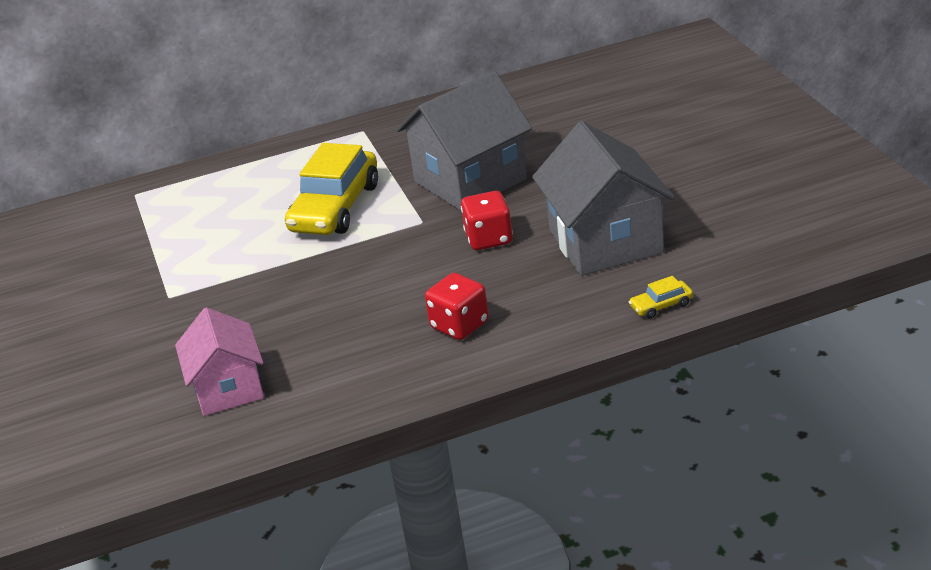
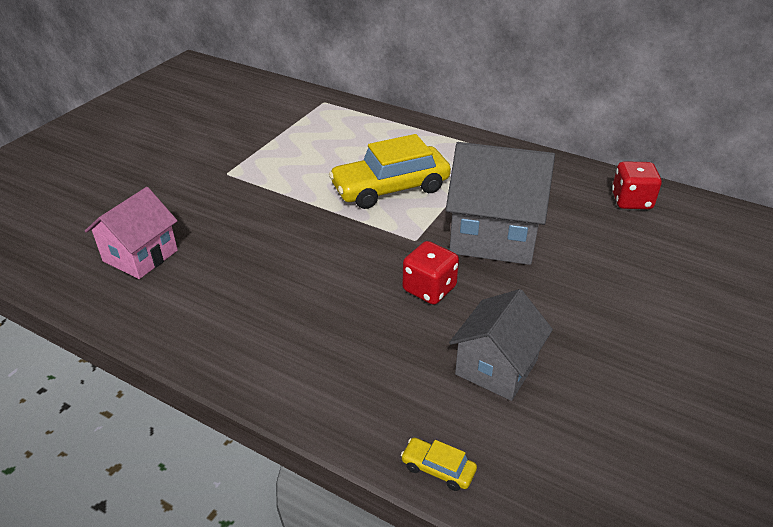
camera: 45 degrees right, 5 degrees up
red dice [425,273,489,340] -> red dice moved to [612,161,662,209]
grey house [532,121,675,276] -> grey house [449,289,553,401], size x0.64

